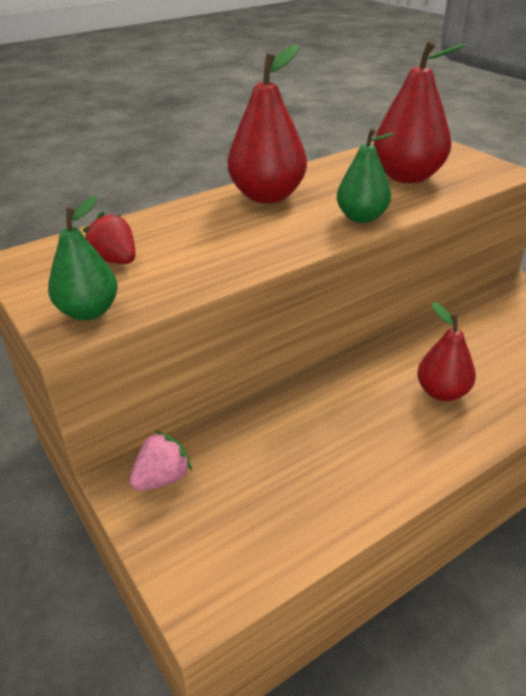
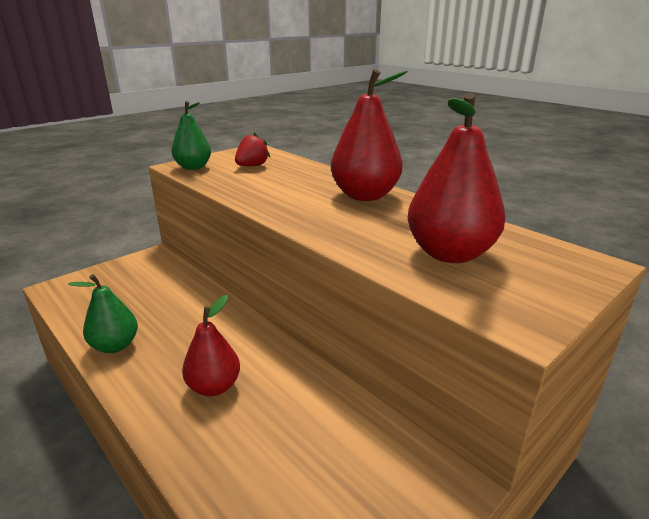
camera: 80 degrees right, 10 degrees down
pink strawberry [129,431,192,491] -> none
green pear [337,128,394,223] -> green pear moved to [68,274,138,353]

